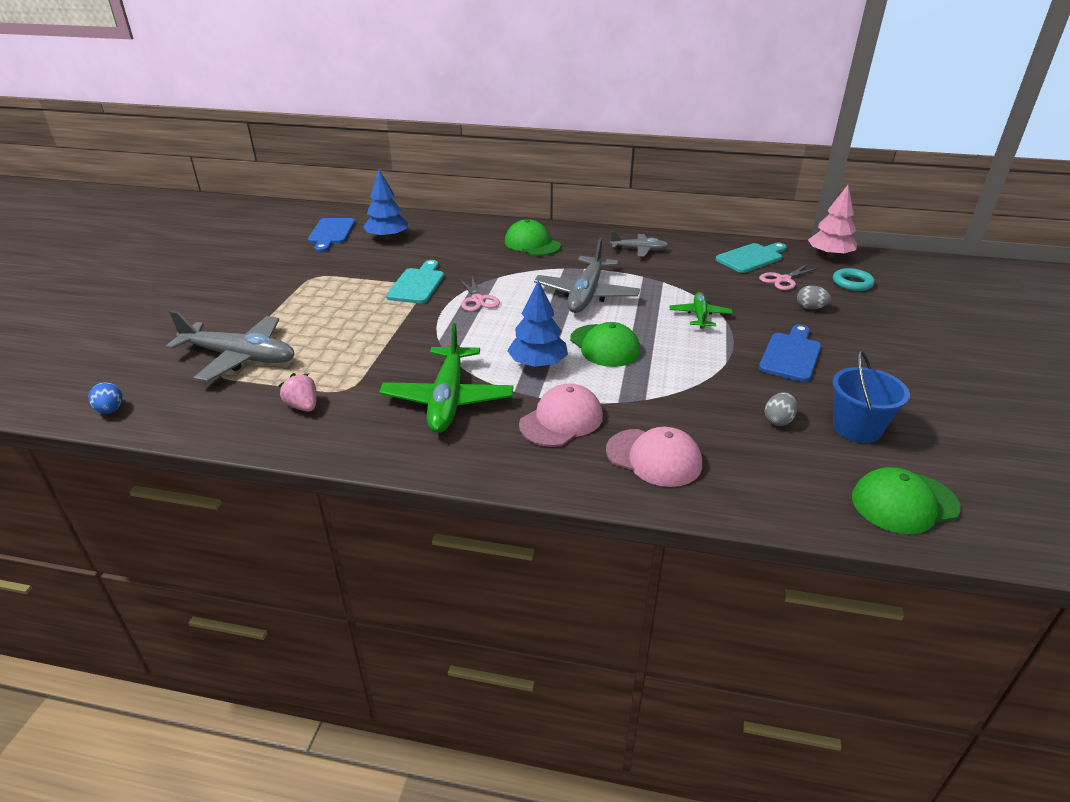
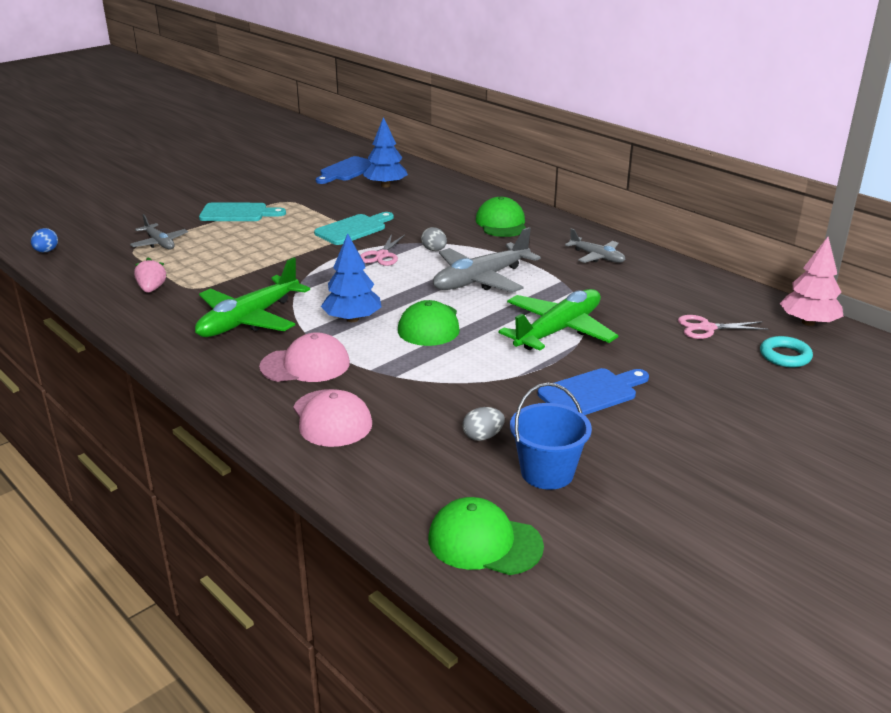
camera: 35 degrees right, 5 degrees down
grey plane [166,311,295,382] -> grey plane [130,214,188,250], size x0.56
green plane [670,292,733,329] -> green plane [498,289,618,351], size x1.79
turquoise cutting board [715,243,787,273] -> turquoise cutting board moved to [199,202,286,221]
grey egg [797,285,831,309] -> grey egg moved to [421,227,447,251]

